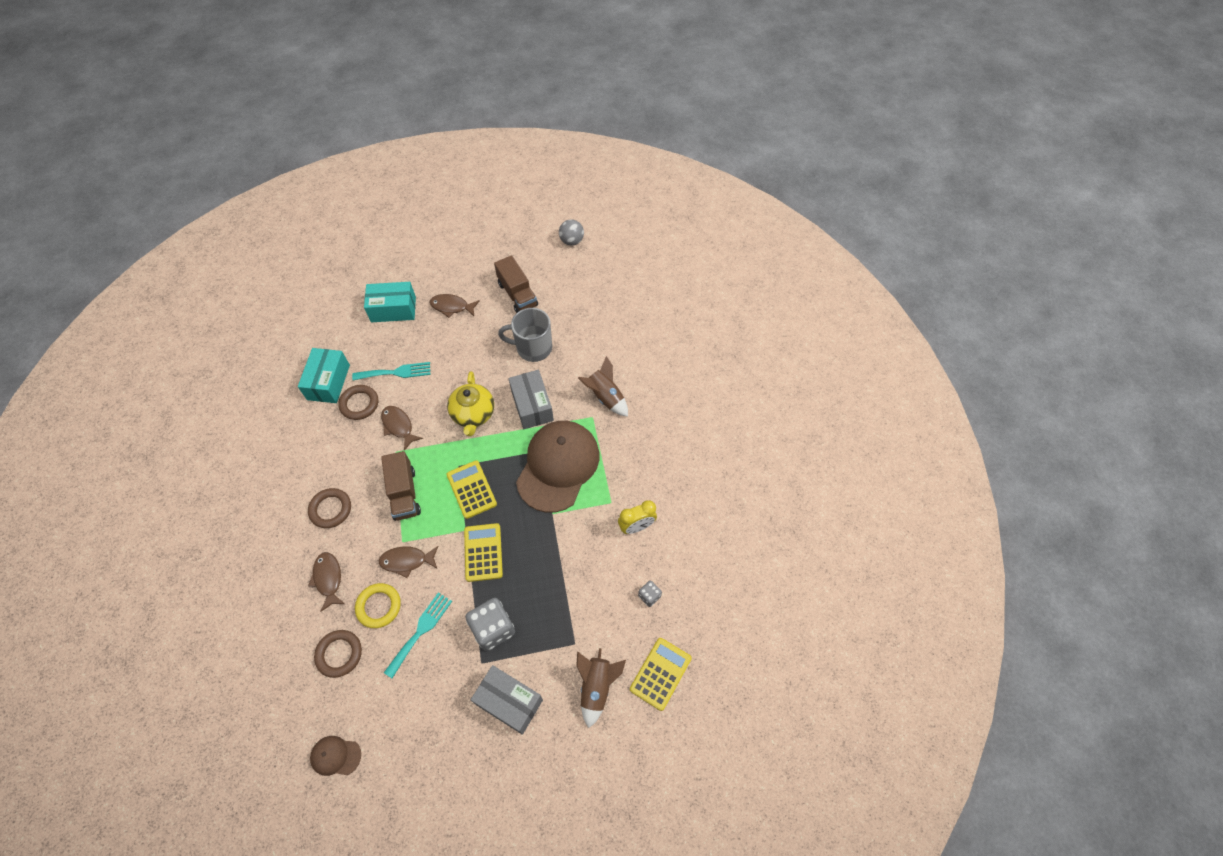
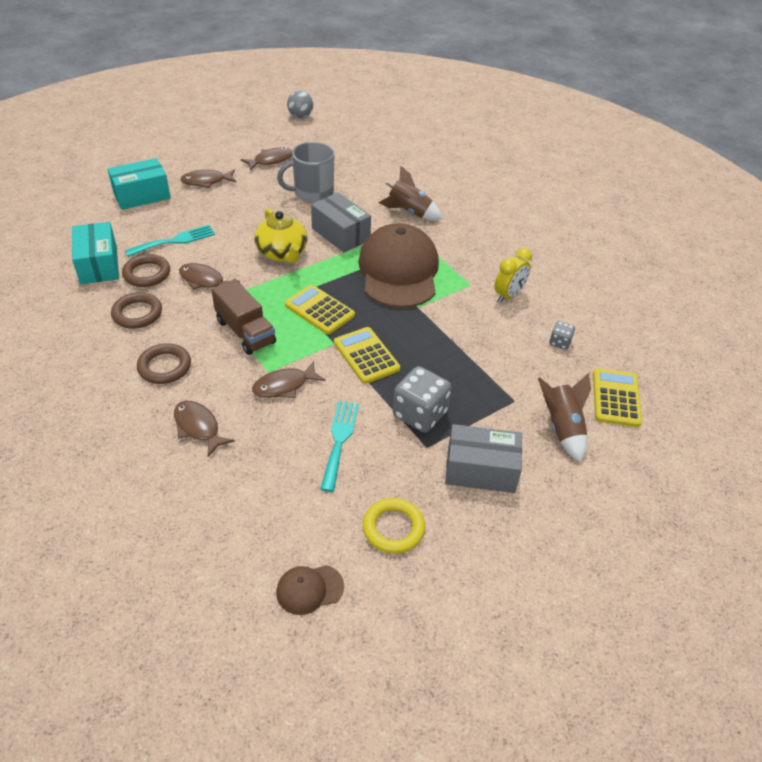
camera: 25 degrees left, 15 degrees down
brown ring [314,630,362,678] -> brown ring moved to [111,292,162,329]
yellow ring [355,583,401,628] -> yellow ring moved to [363,498,425,554]
brown truck [494,255,538,313] -> brown fish [241,147,292,171]

